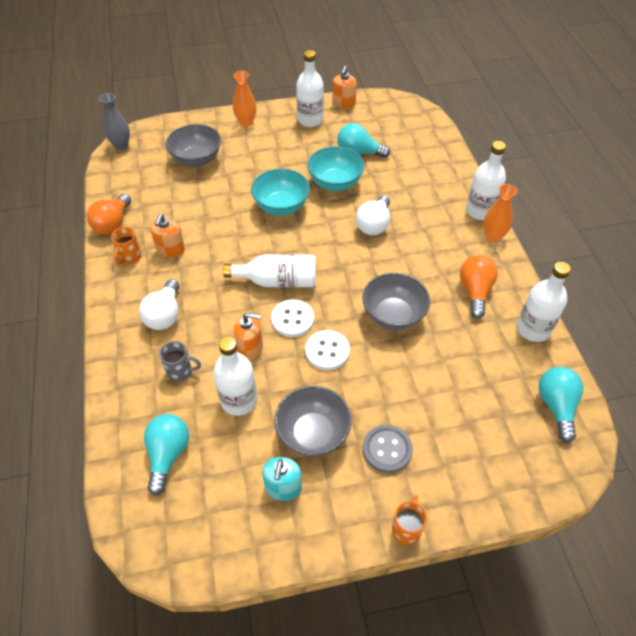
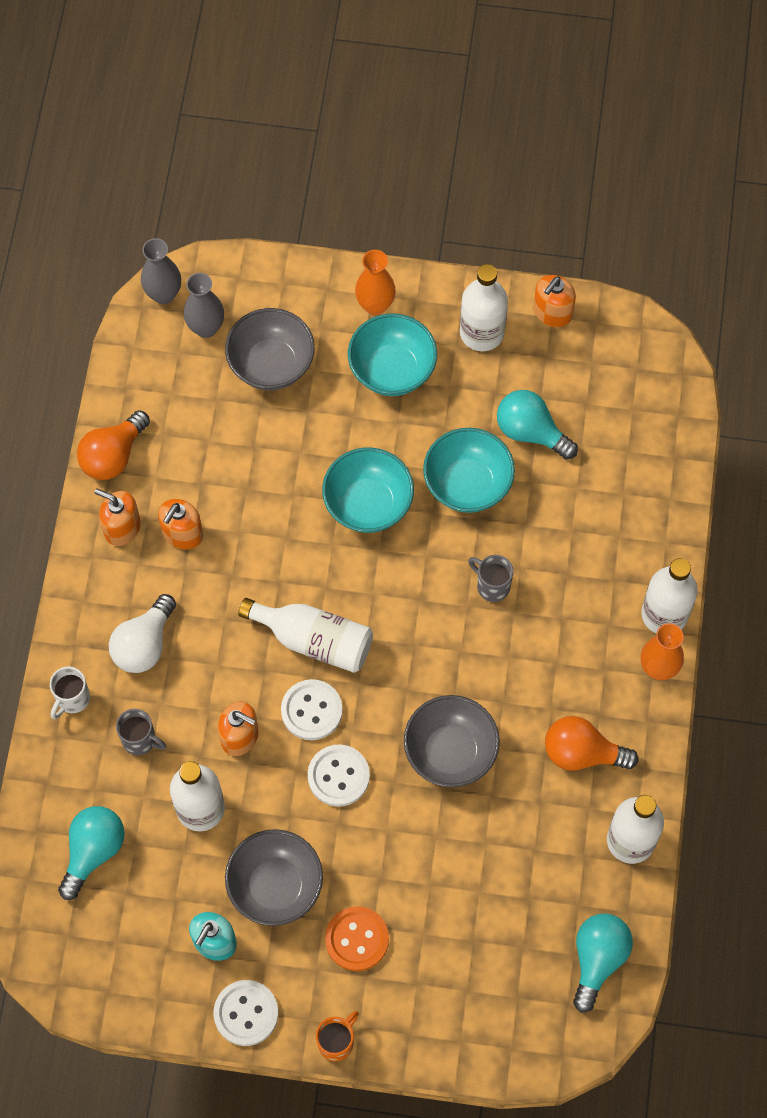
camera: 20 degrees right, 15 degrees up
orange mug [111,227,141,265] -> orange soap dispenser [94,489,141,546]
white light bulb [356,195,390,235] -> grey mug [468,555,513,602]
grey button [363,425,413,473] -> orange button [325,906,389,971]
orange light bulb [460,255,498,319] -> orange light bulb turned 105 degrees counterclockwise [545,716,639,771]
none -> white mug [50,667,90,720]
none -> grey vase [184,273,224,338]
none -> white button [214,980,278,1046]
none -> turquoise bowl [348,314,437,396]

